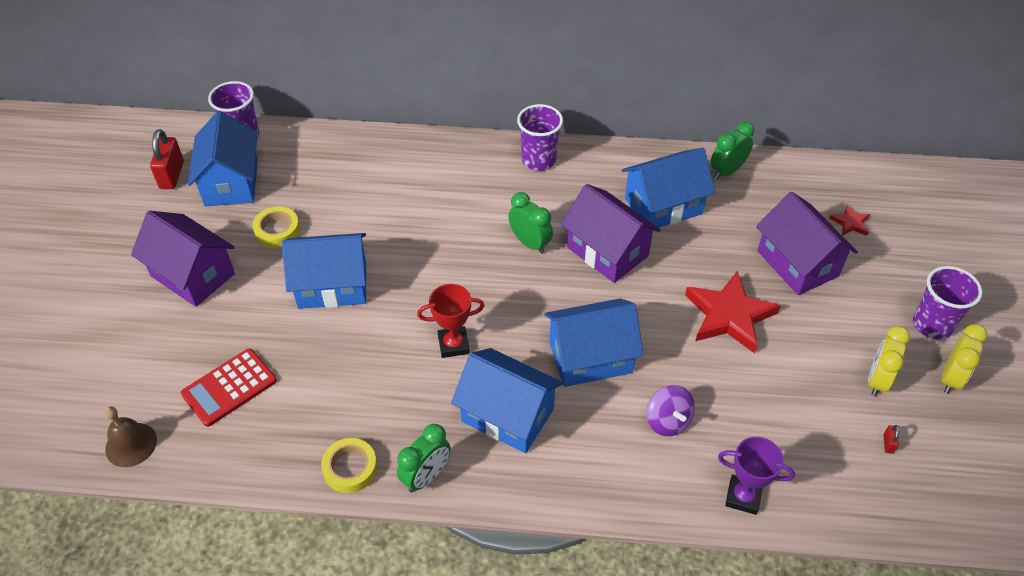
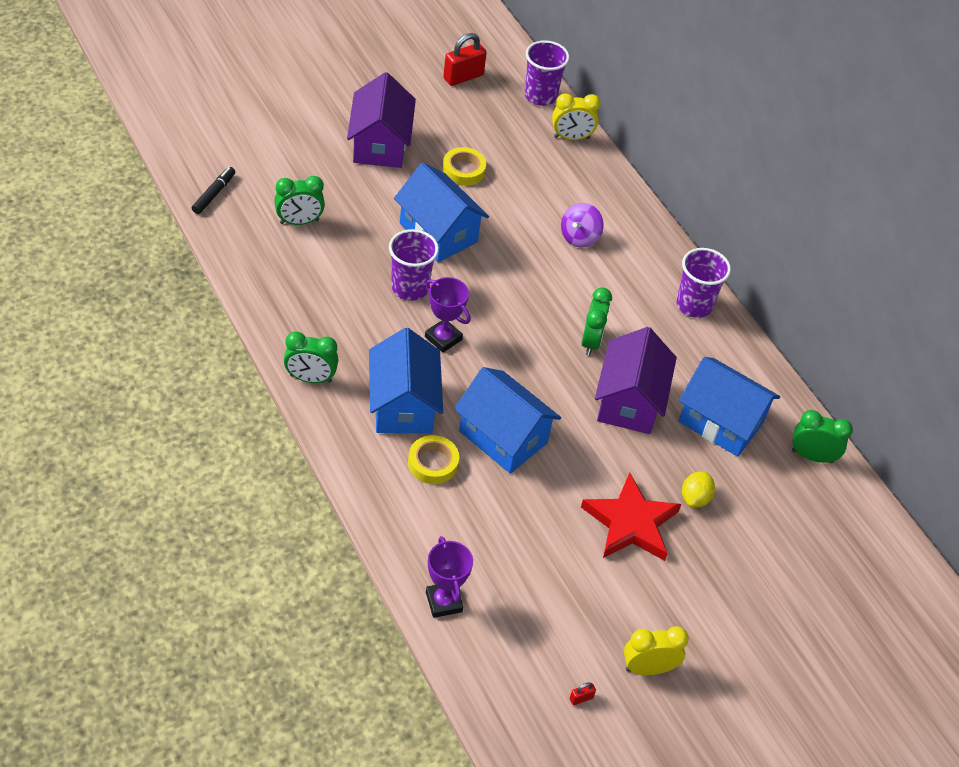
camera: 50 degrees right, 0 degrees up
brown bell [105,406,157,467] -> black marker [192,167,235,214]
red calculator [181,348,277,427] -> green clock [274,176,325,225]
blue house [188,111,258,206] -> none
yellow tape [321,438,377,493] -> yellow tape moved to [408,435,459,484]
red trophy [417,284,484,358] -> purple trophy [425,277,471,353]
purple spinning top [647,385,695,436] -> purple spinning top moved to [561,203,604,248]
purple house [756,192,858,295] -> none
red star [829,204,870,236] -> none
purple cup [913,266,982,340] -> purple cup moved to [389,229,439,301]
yellow clock [941,324,988,394] -> yellow clock moved to [552,93,601,140]
none -> yellow lemon [682,472,715,508]

